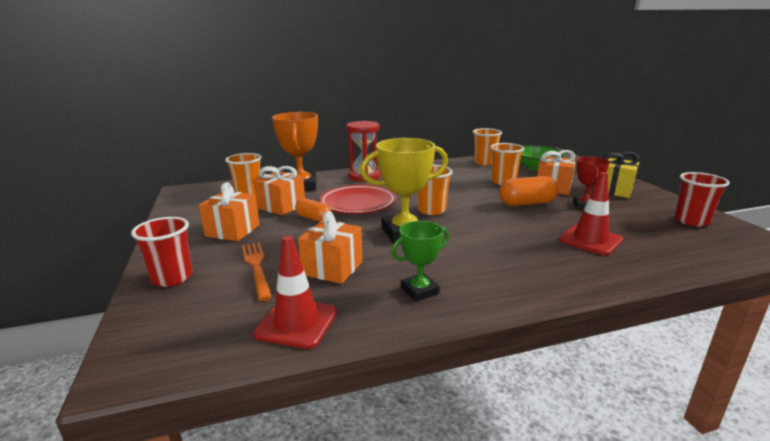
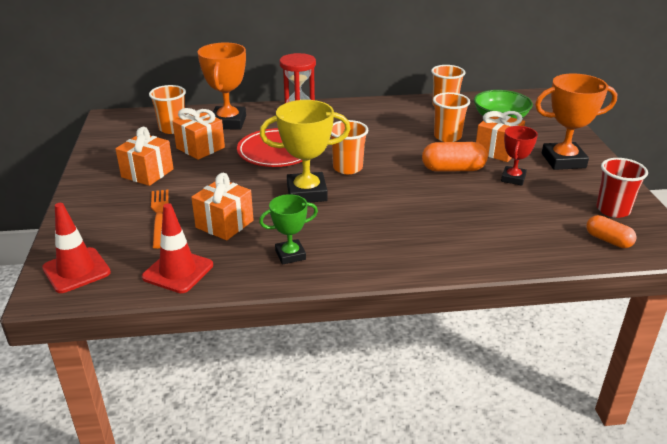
camera: 10 degrees right, 10 degrees up
red cup [131,217,193,287] -> none
orange capsule [295,198,331,222] -> orange capsule moved to [586,215,636,248]
red traffic cone [559,172,623,255] -> red traffic cone moved to [42,203,111,293]
yellow gift [602,152,639,198] -> orange trophy [535,74,617,170]

